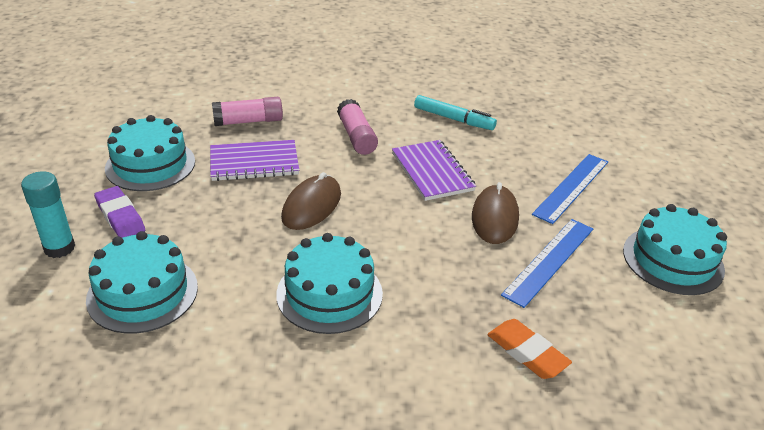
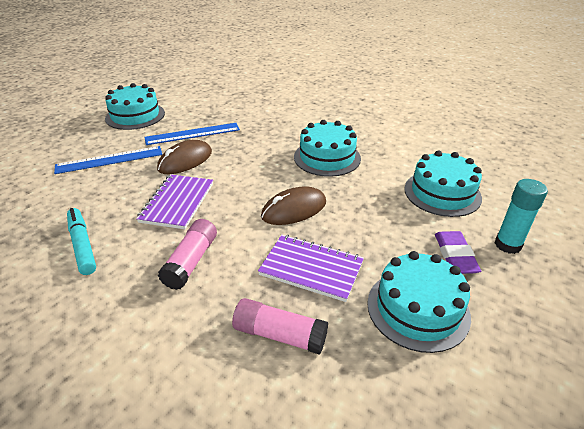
camera: 145 degrees left, 0 degrees up
orange eraser [487,319,572,379] -> none

